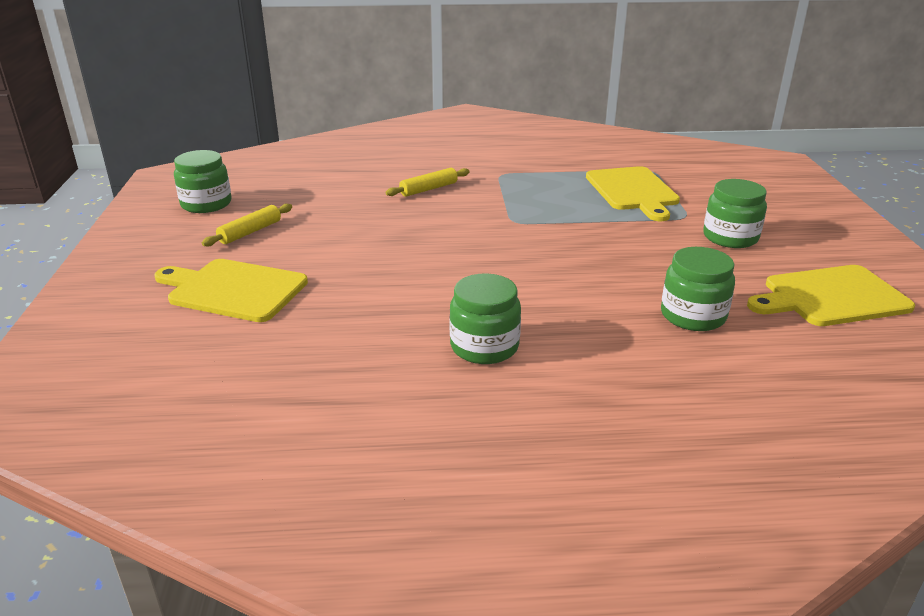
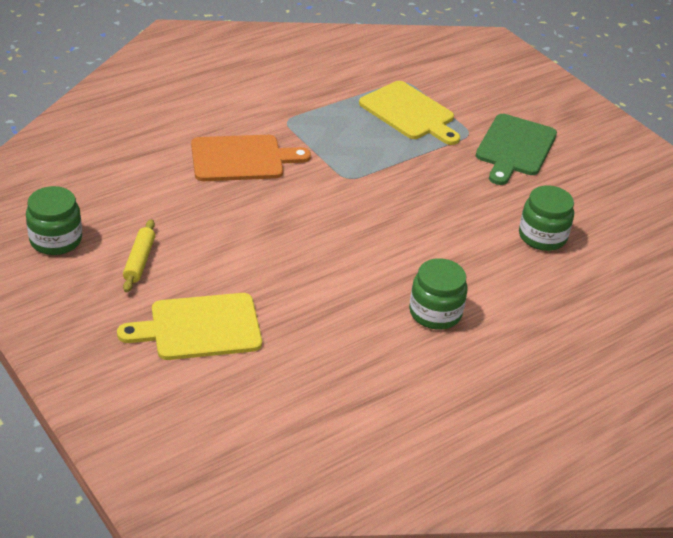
camera: 35 degrees left, 10 degrees up
yellow rolling pin [385,168,470,197] -> orange cutting board [191,135,311,181]
green jar [703,179,767,248] -> green cutting board [476,114,557,185]
yellow cutting board [747,265,915,326] -> none

